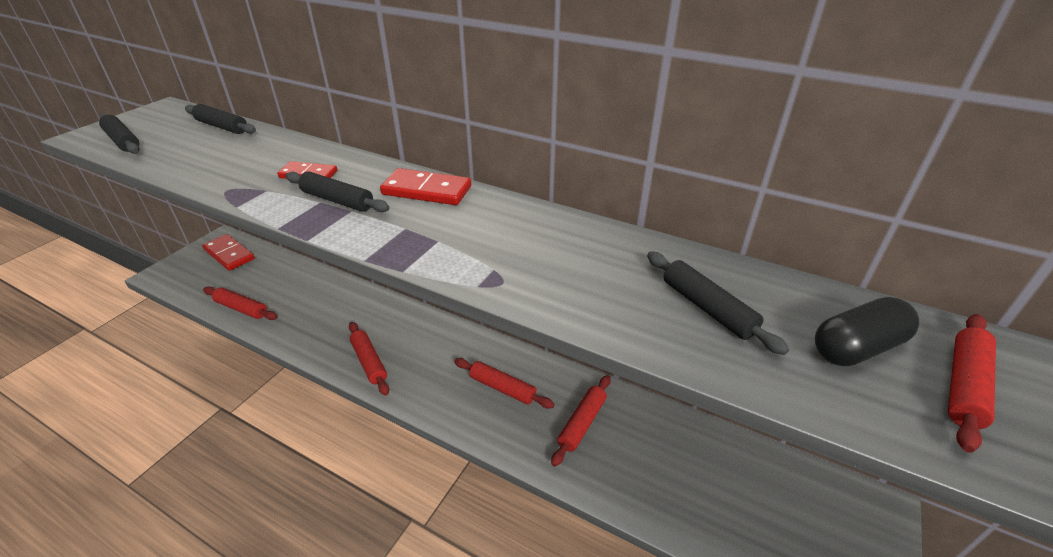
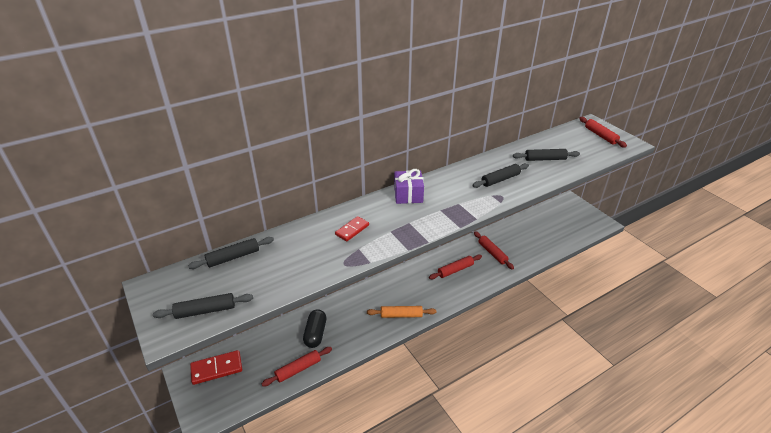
camera: 60 degrees left, 0 degrees up
black rolling pin [285,172,390,212] -> black rolling pin moved to [472,163,529,188]
red rolling pin [349,322,389,396] -> orange rolling pin [367,306,436,318]
red domino [380,168,471,205] -> purple gift [394,169,424,204]
black capsule [815,297,919,366] -> black capsule moved to [303,309,326,348]

